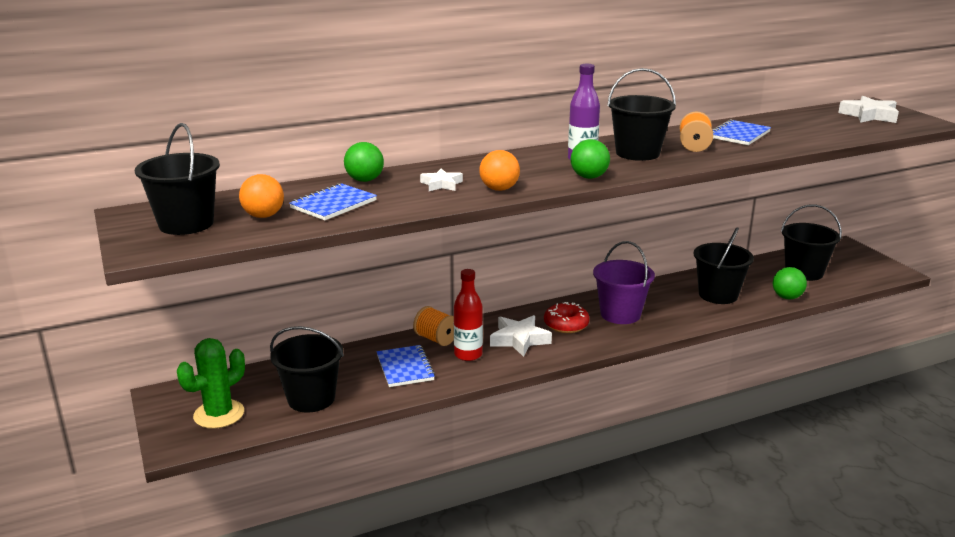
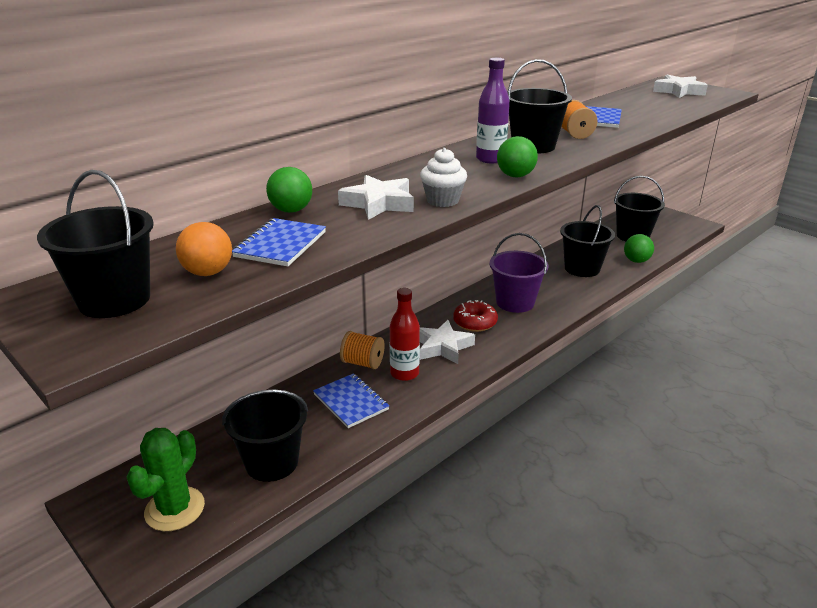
camera: 20 degrees left, 5 degrees up
white star [420,168,463,191] -> white star [338,175,414,220], size x1.63
orange ball [479,150,520,191] -> white cupcake [420,148,467,207]

